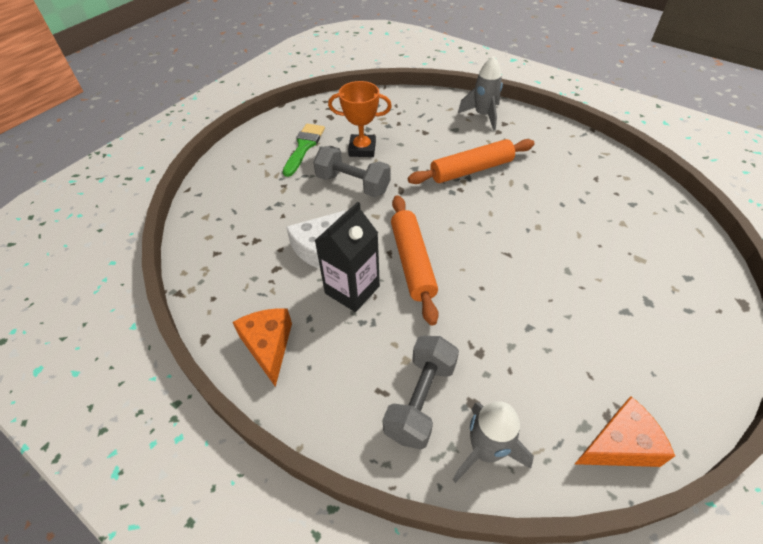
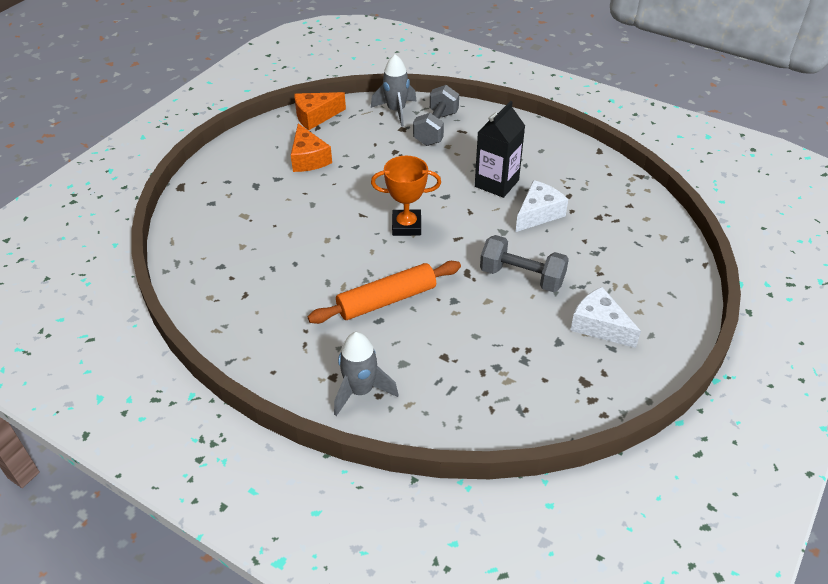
camera: 175 degrees right, 5 degrees down
orange cheese [232,308,292,387] -> orange cheese moved to [291,123,332,172]
green brush [283,124,325,177] -> white cheese [570,287,641,348]
orange trophy [328,81,392,157] -> orange trophy moved to [371,156,441,236]
orange rolling pin [391,195,439,325] -> none

